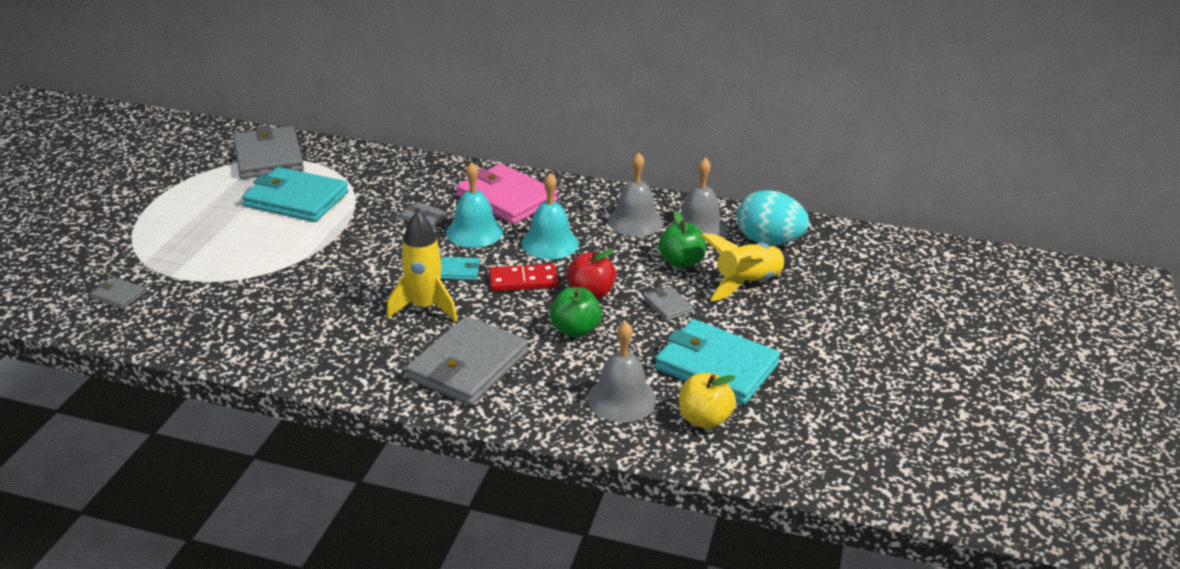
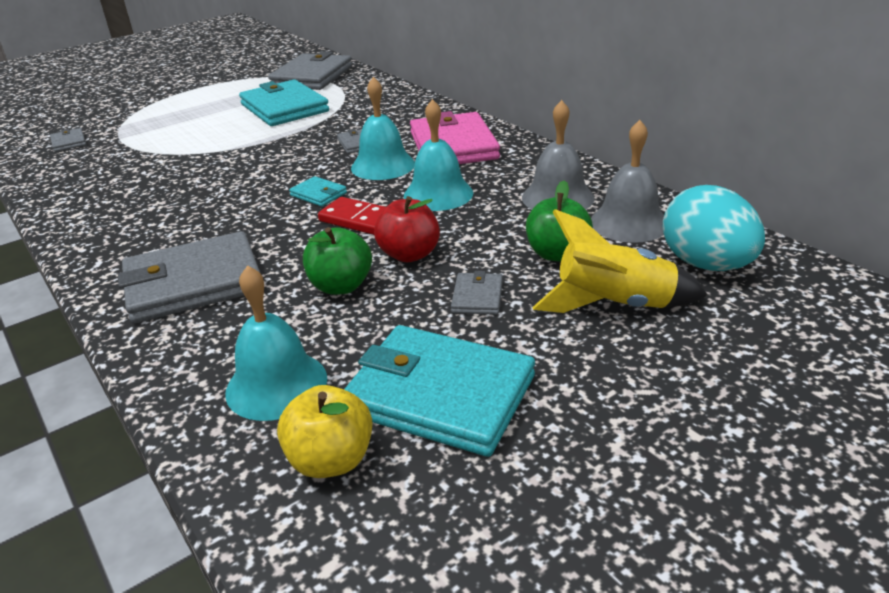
camera: 40 degrees right, 0 degrees up
yellow rocket [386,211,457,322] -> none
grey bell [587,321,656,423] -> turquoise bell [225,265,327,421]
turquoise wallet [655,319,780,405] -> turquoise wallet turned 45 degrees counterclockwise [344,325,535,457]

